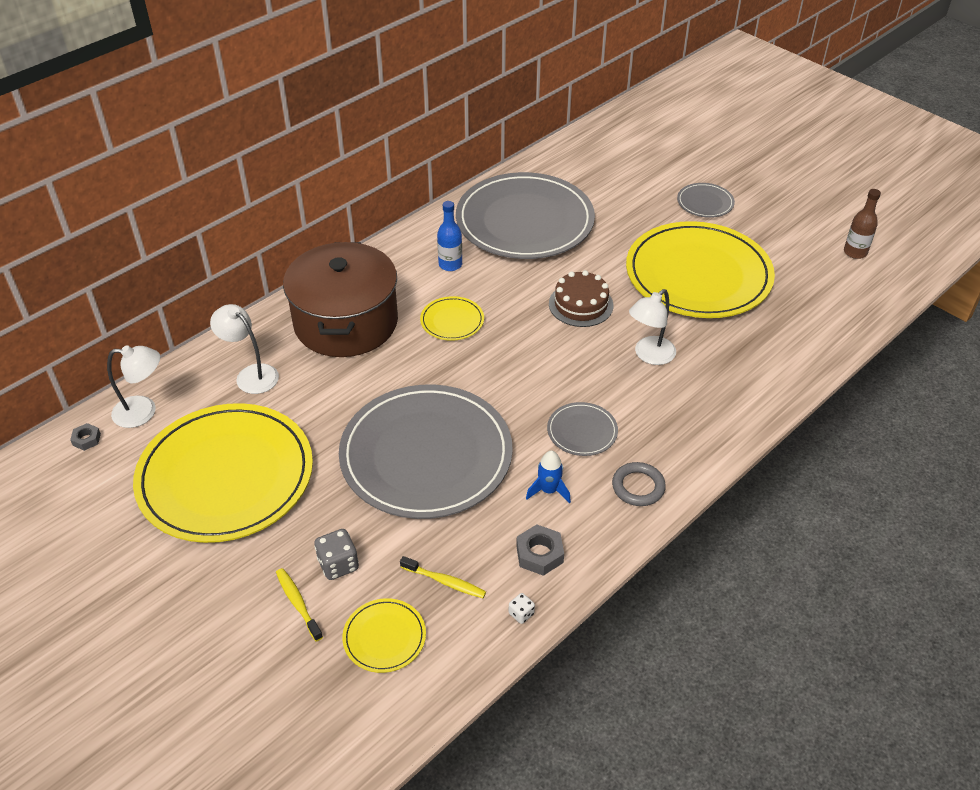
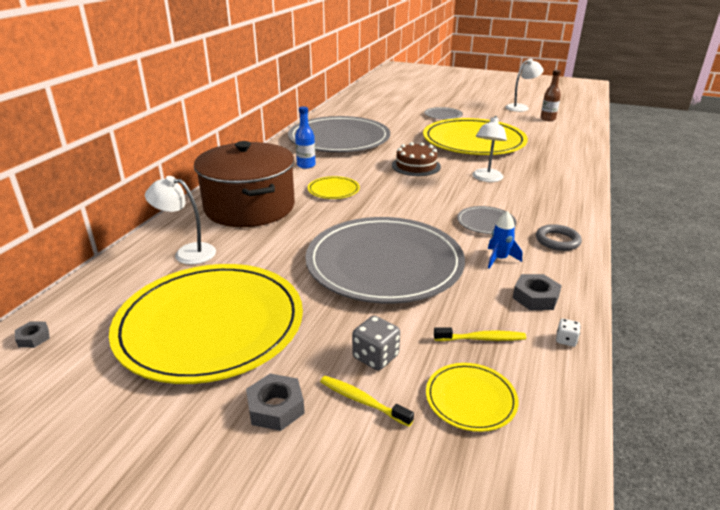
camera: 25 degrees left, 15 degrees down
white lamp [107,345,160,428] -> white lamp moved to [505,59,544,112]
none -> grey nut [246,373,305,431]

